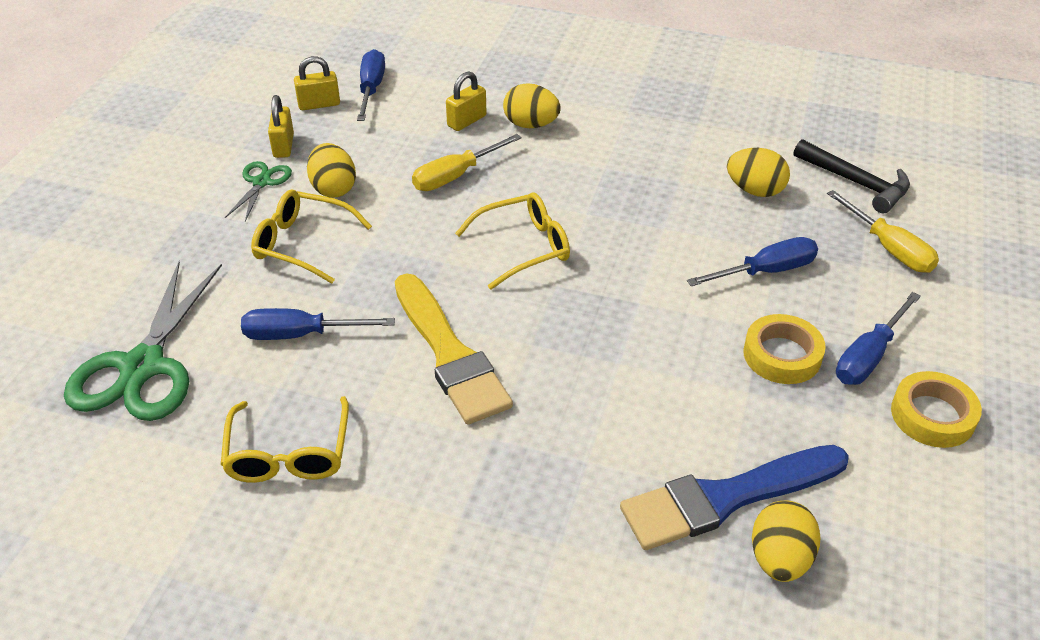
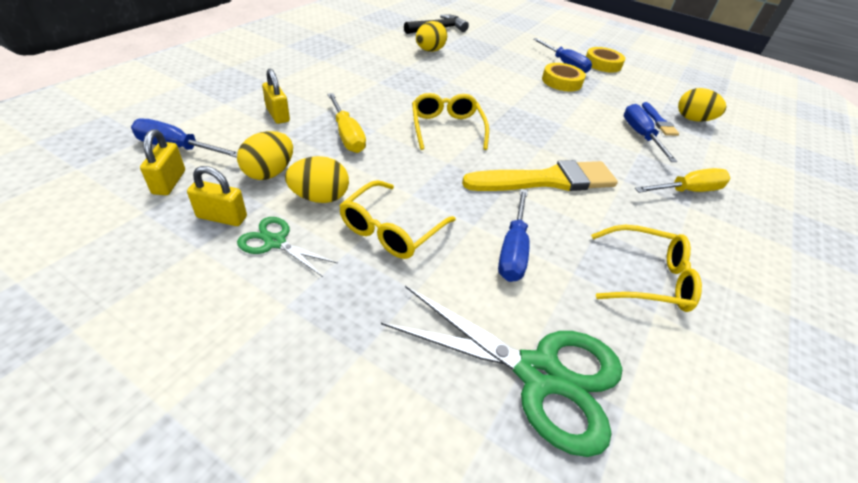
camera: 80 degrees left, 0 degrees up
yellow egg [503,83,561,128] -> yellow egg moved to [237,131,293,180]
blue brush [620,445,849,550] -> blue brush [642,102,679,136], size x0.49
blue screwdriver [687,237,818,286] -> blue screwdriver moved to [624,104,678,162]
yellow screwdriver [827,190,939,273] -> yellow screwdriver moved to [635,168,730,193]

